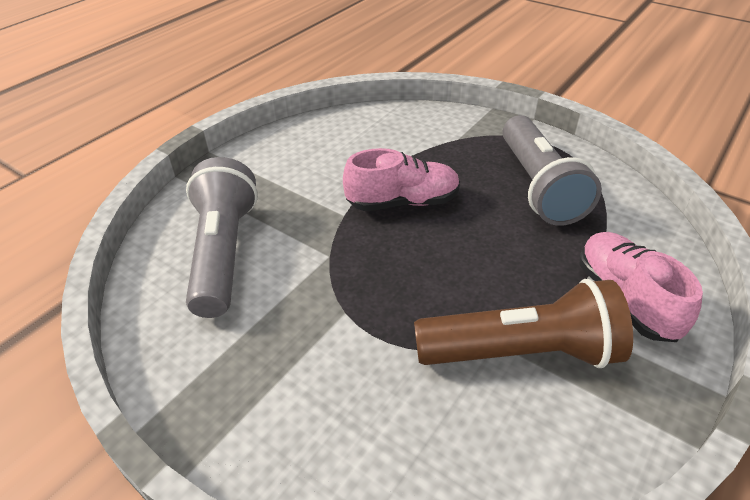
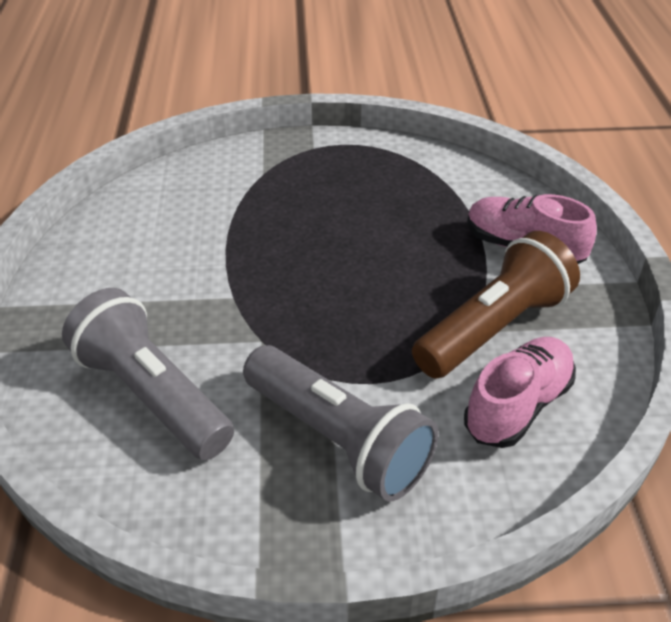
camera: 40 degrees left, 0 degrees up
pink shoe [343,148,460,211] -> pink shoe moved to [464,337,576,448]
grey flashlight [503,115,602,226] -> grey flashlight moved to [243,345,439,501]

